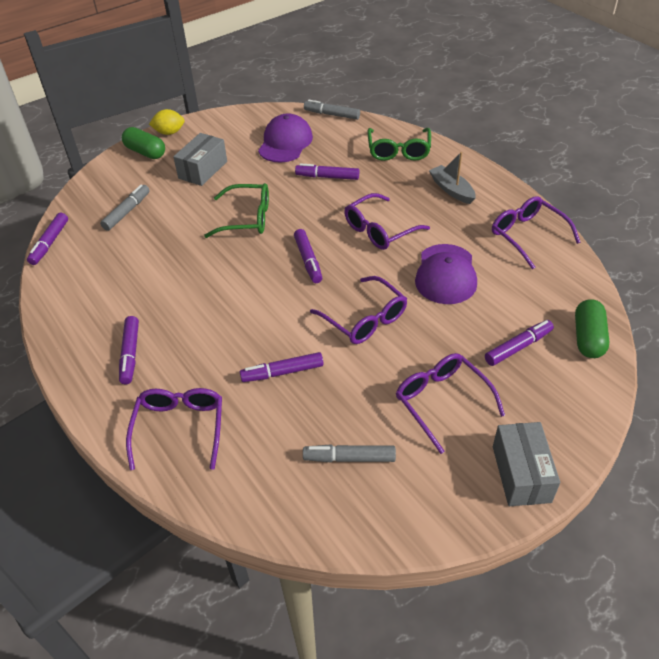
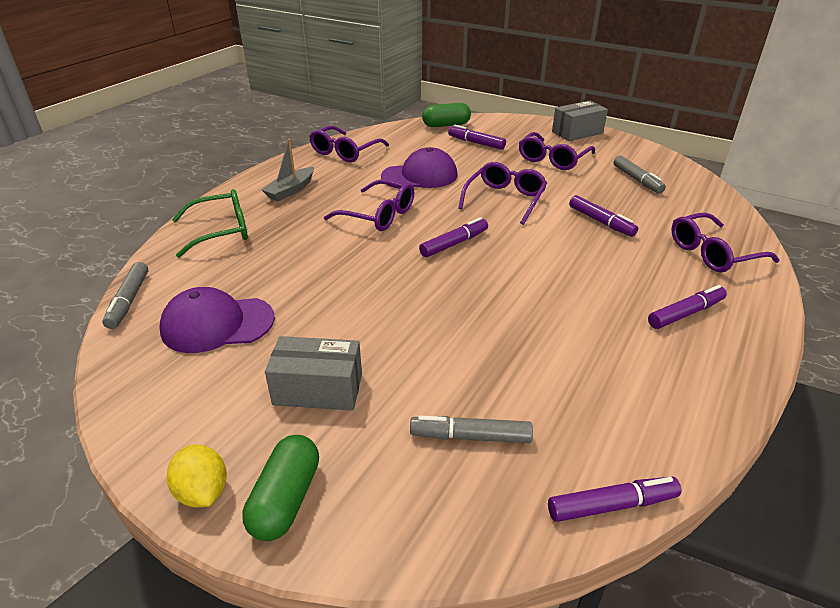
camera: 115 degrees left, 10 degrees down
green glasses [204,183,269,238] -> none
purple marker [295,163,359,180] -> none

